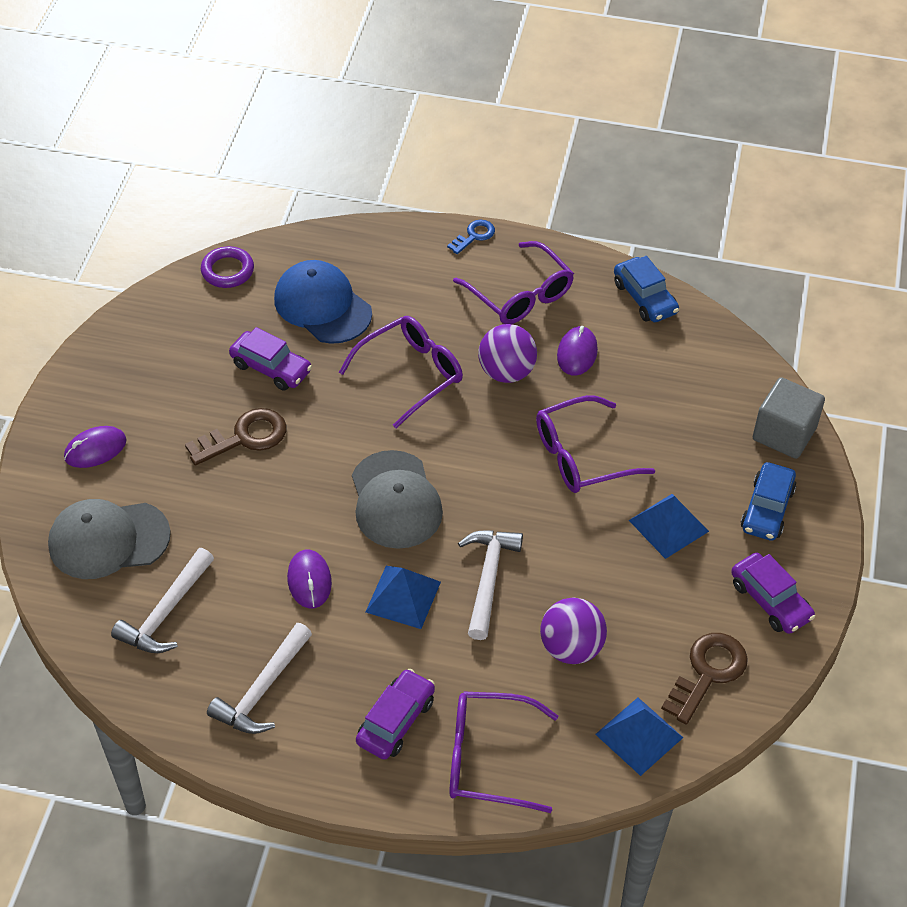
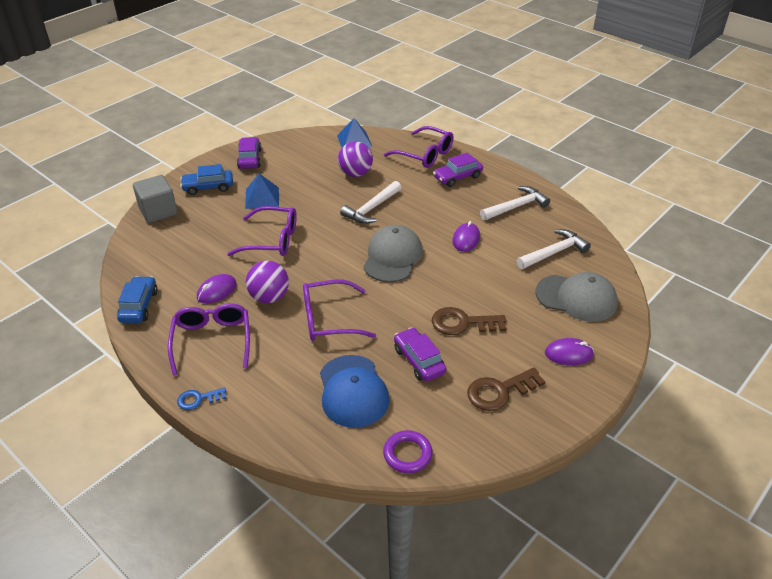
camera: 150 degrees left, 10 degrees down
blue pyramid [366,566,441,629] -> none
brown key [661,633,748,724] -> brown key moved to [467,368,545,411]
blue car [741,462,796,541] -> blue car turned 150 degrees counterclockwise [180,164,233,195]

